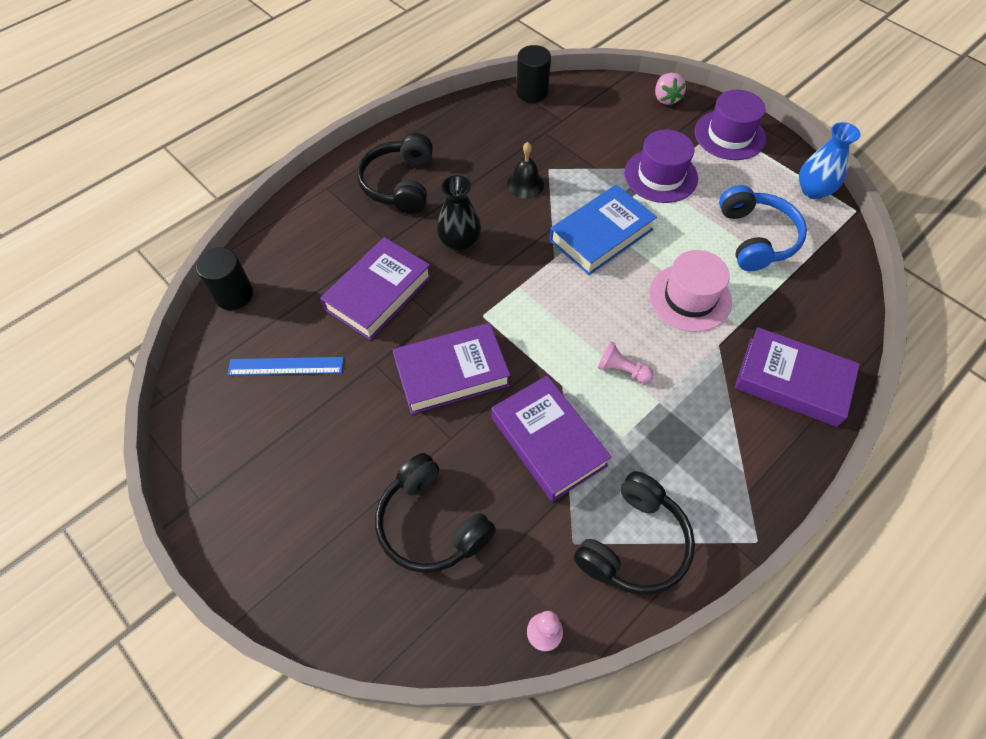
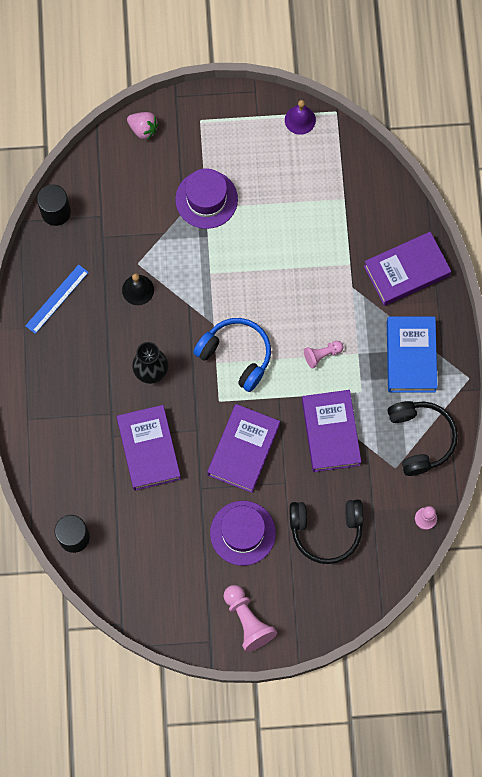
camera: 50 degrees left, 15 degrees up
blue ruler [227,357,344,375] -> blue ruler moved to [25,264,89,334]
black headphones [357,133,433,214] -> none
purple book [491,375,612,502] -> purple book turned 75 degrees clockwise [302,390,361,472]
blue book [549,185,657,275] -> blue book moved to [387,317,437,392]
pink hat [649,250,732,332] -> none
purple hat [695,90,766,160] -> purple hat moved to [210,501,276,566]
blue headphones [719,185,807,271] -> blue headphones moved to [193,318,271,392]
blue vase [799,122,861,199] -> purple bell [285,100,316,135]
none -> pink pawn [223,585,277,652]

